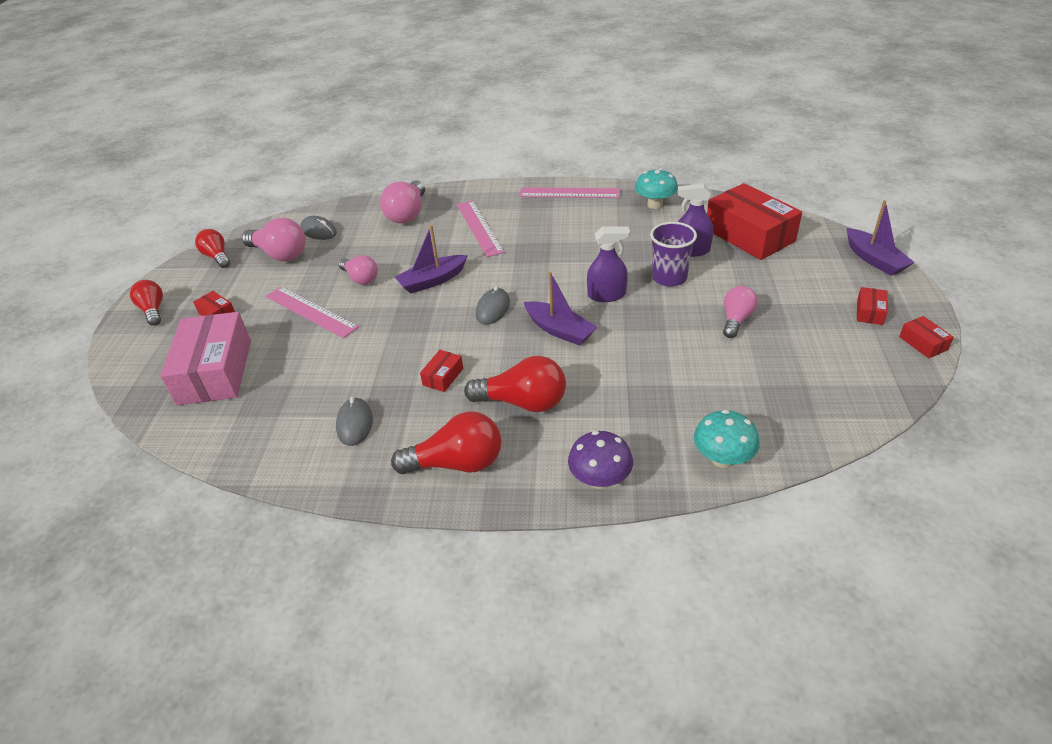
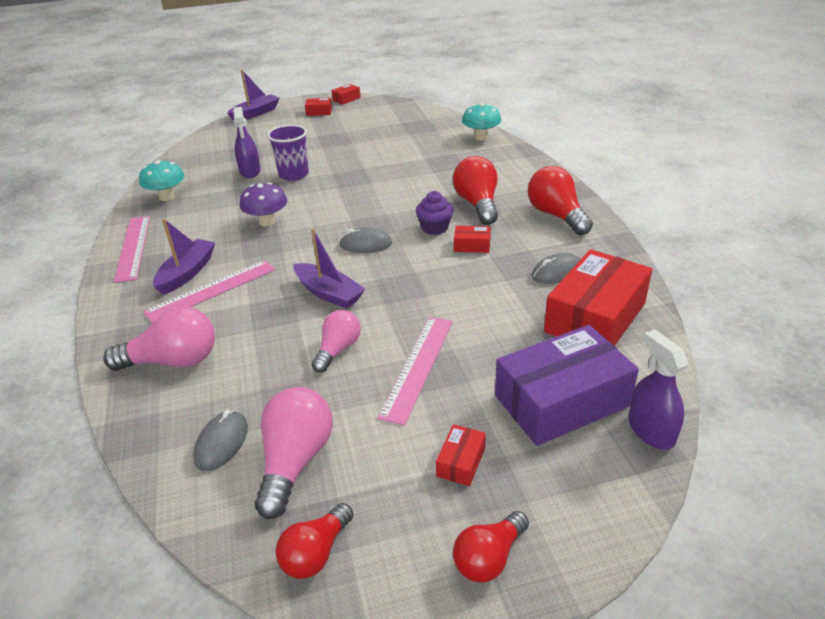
camera: 110 degrees left, 5 degrees down
pink box [160,312,251,405] -> purple box [495,325,639,446]
purple boat [524,272,597,346] -> purple boat moved to [153,219,215,295]
purple mushroom [568,431,633,489] -> purple mushroom moved to [240,182,287,227]
purple spray bottle [587,227,630,302] -> purple spray bottle moved to [628,329,689,449]
red box [707,183,802,260] -> red box moved to [544,249,652,346]
pink light bulb [723,286,758,338] -> none
none -> purple cupcake [416,191,453,235]

